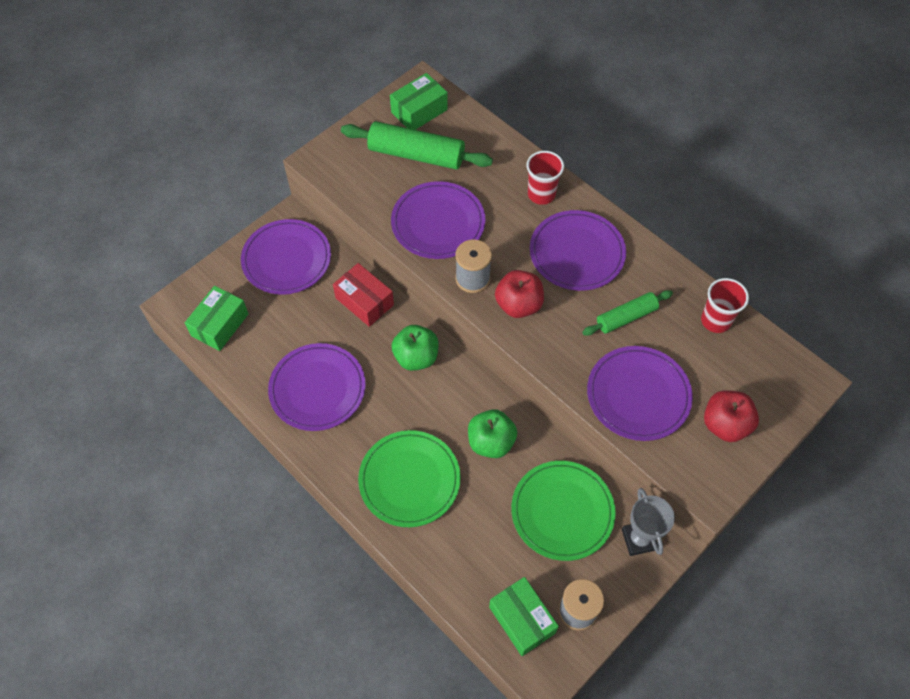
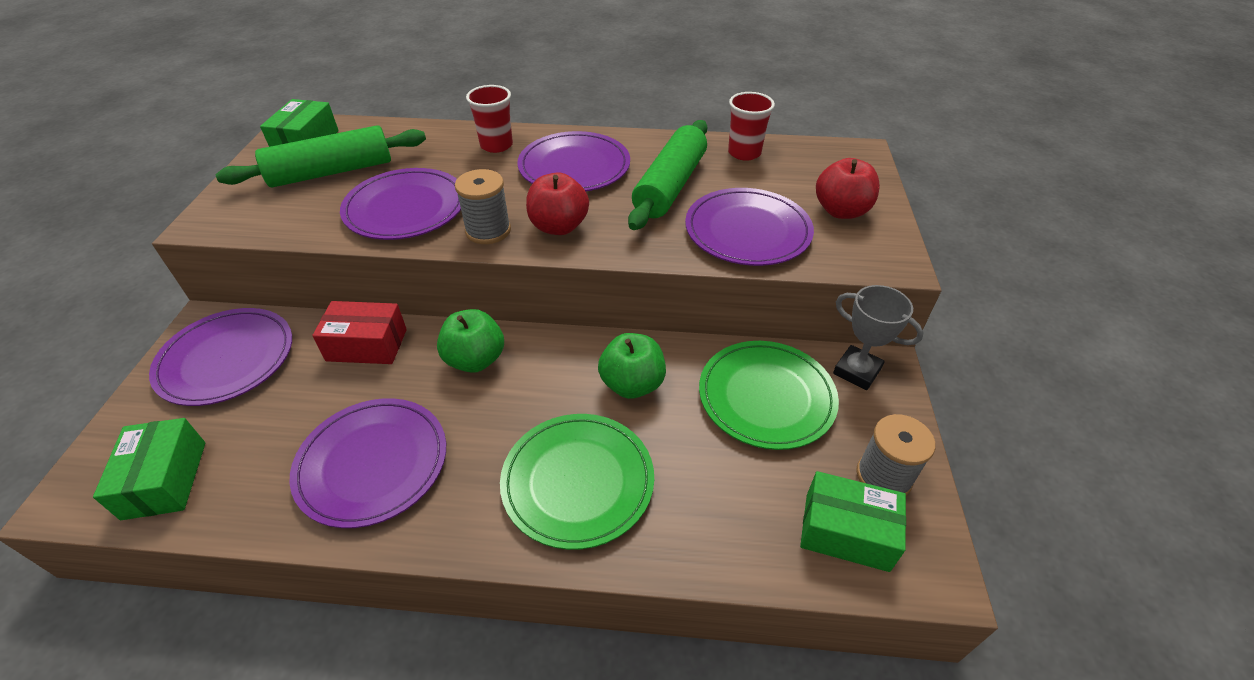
camera: 40 degrees left, 15 degrees down
green rolling pin [582,290,673,336] -> green rolling pin [628,120,707,230], size x1.66

